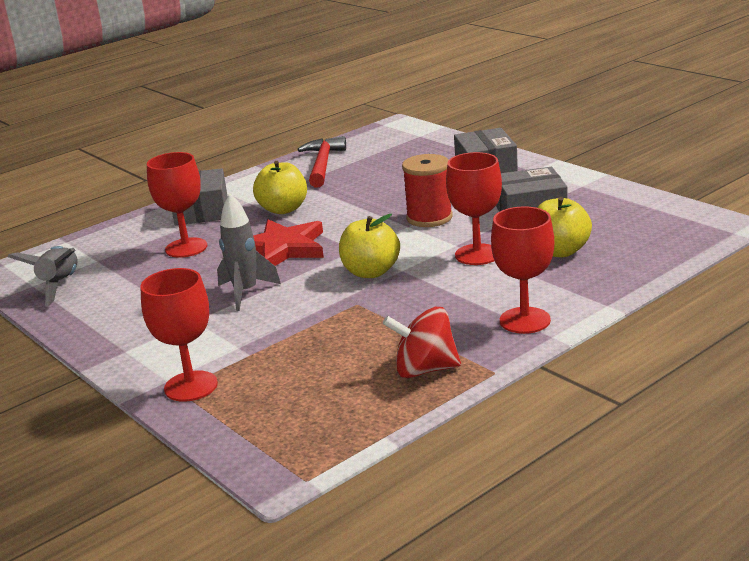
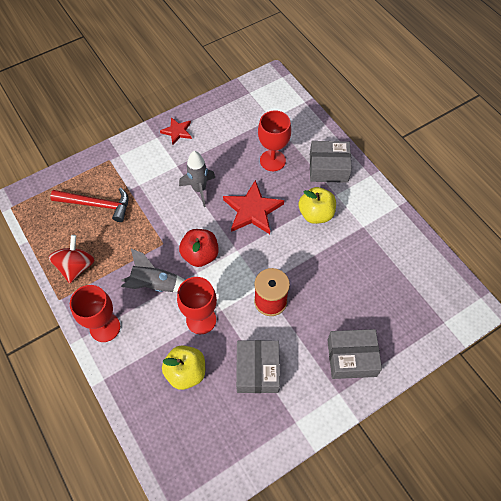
camera: 95 degrees right, 35 degrees up
grey rocket [8,246,77,307] -> grey rocket moved to [121,248,185,292]
red goblet [140,268,218,402] -> none
red hammer [297,136,346,188] -> red hammer moved to [50,188,129,222]
yellow apple [339,214,400,278] -> red apple [179,229,219,267]
none -> red star [160,117,192,145]

